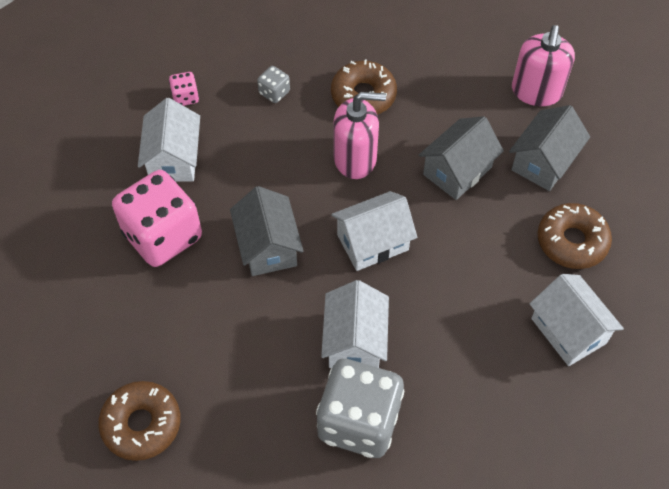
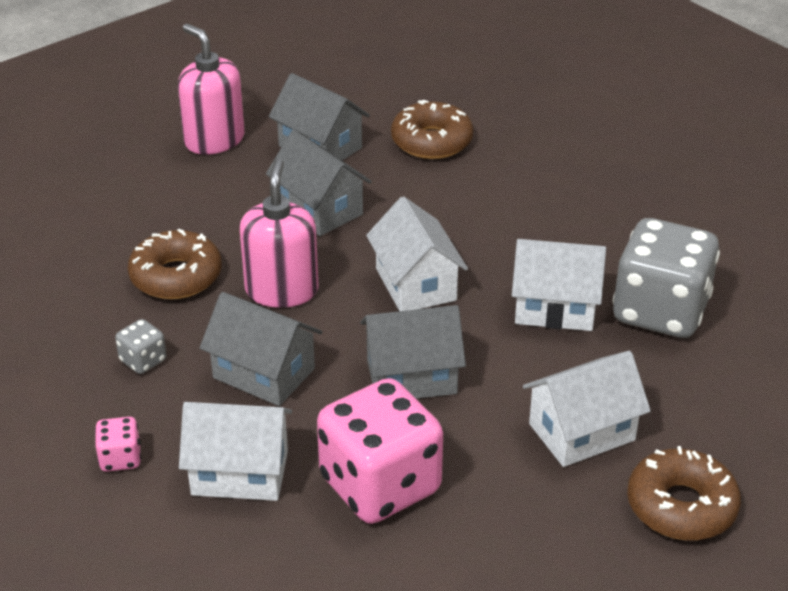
camera: 85 degrees left, 20 degrees down
pink soap dispenser [512,25,575,106] -> pink soap dispenser turned 150 degrees counterclockwise [178,24,245,155]
white house [530,274,624,366] -> white house moved to [523,351,651,467]
none -> grey house [200,292,322,406]

